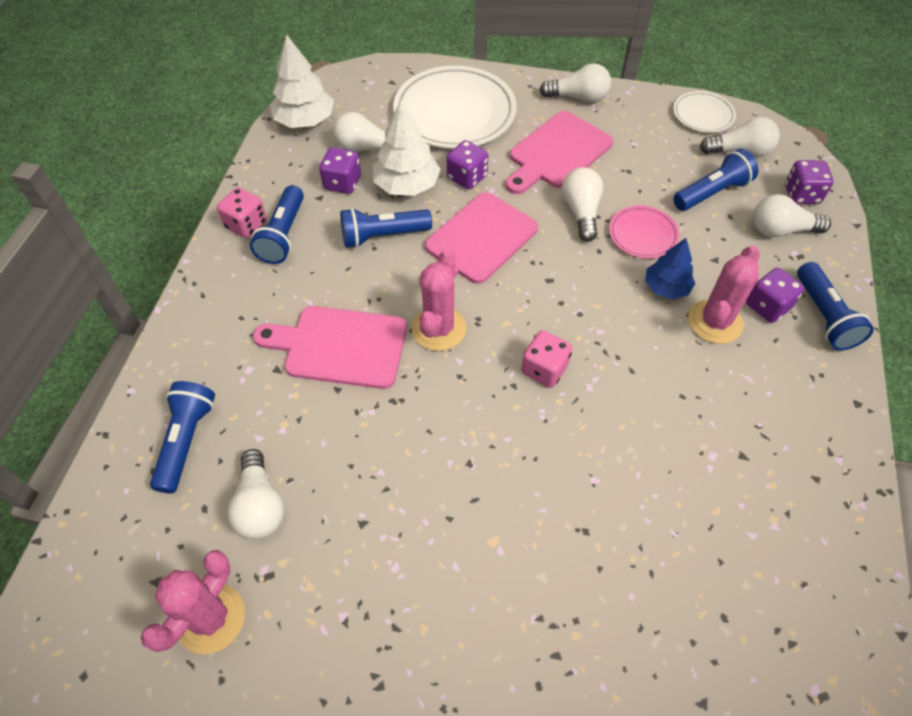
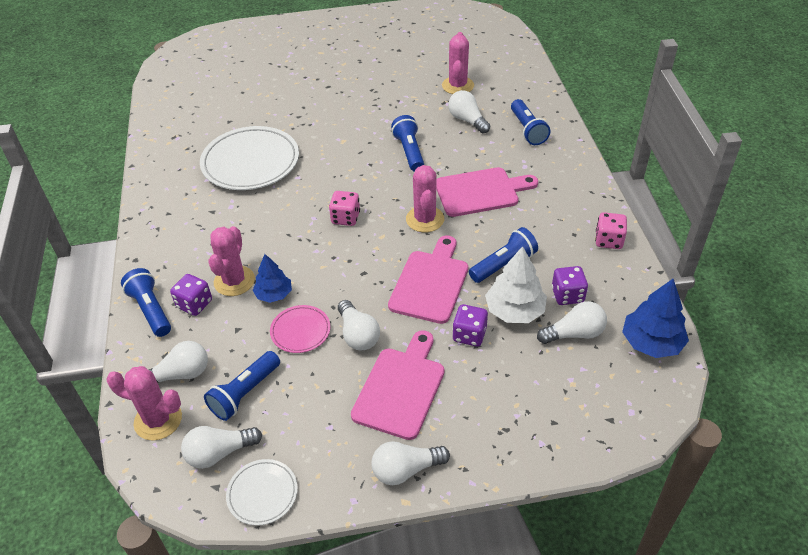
camera: 160 degrees right, 10 degrees down
blue flashlight [250,185,304,264] -> blue flashlight moved to [391,115,424,172]
white tree [270,34,334,128] -> blue tree [622,279,689,358]
white plate [393,65,517,149] -> white plate moved to [200,126,299,190]
purple dice [785,160,834,204] -> pink cactus [107,366,182,441]

